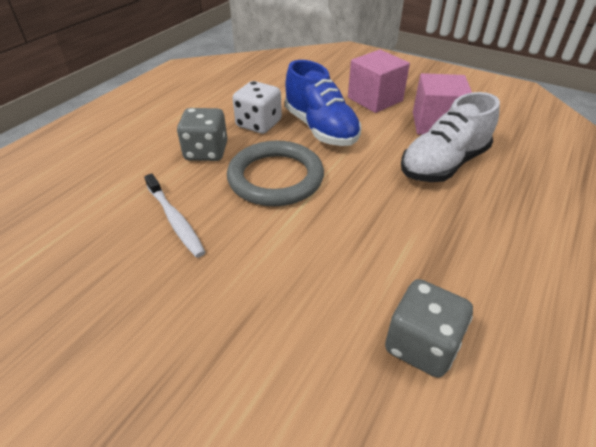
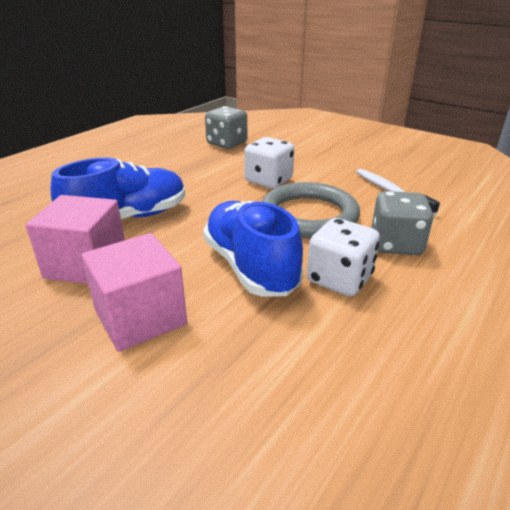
camera: 175 degrees left, 10 degrees down
white shoe [401,92,500,182] -> blue shoe [51,158,185,219]
none -> white dice [244,137,294,188]

